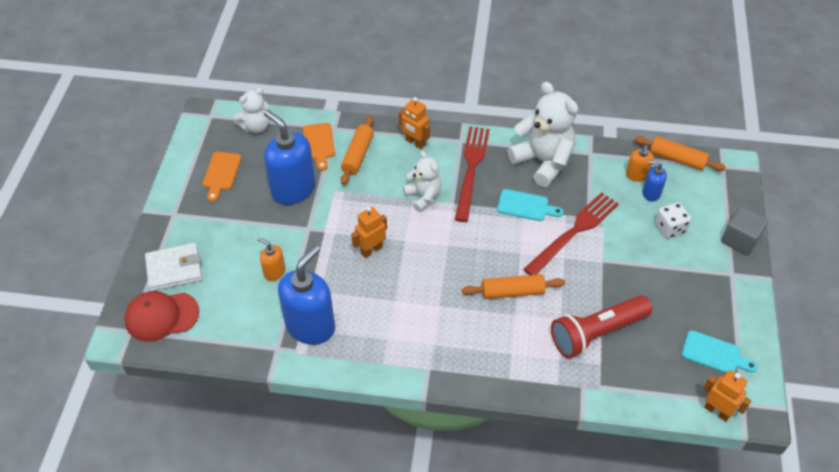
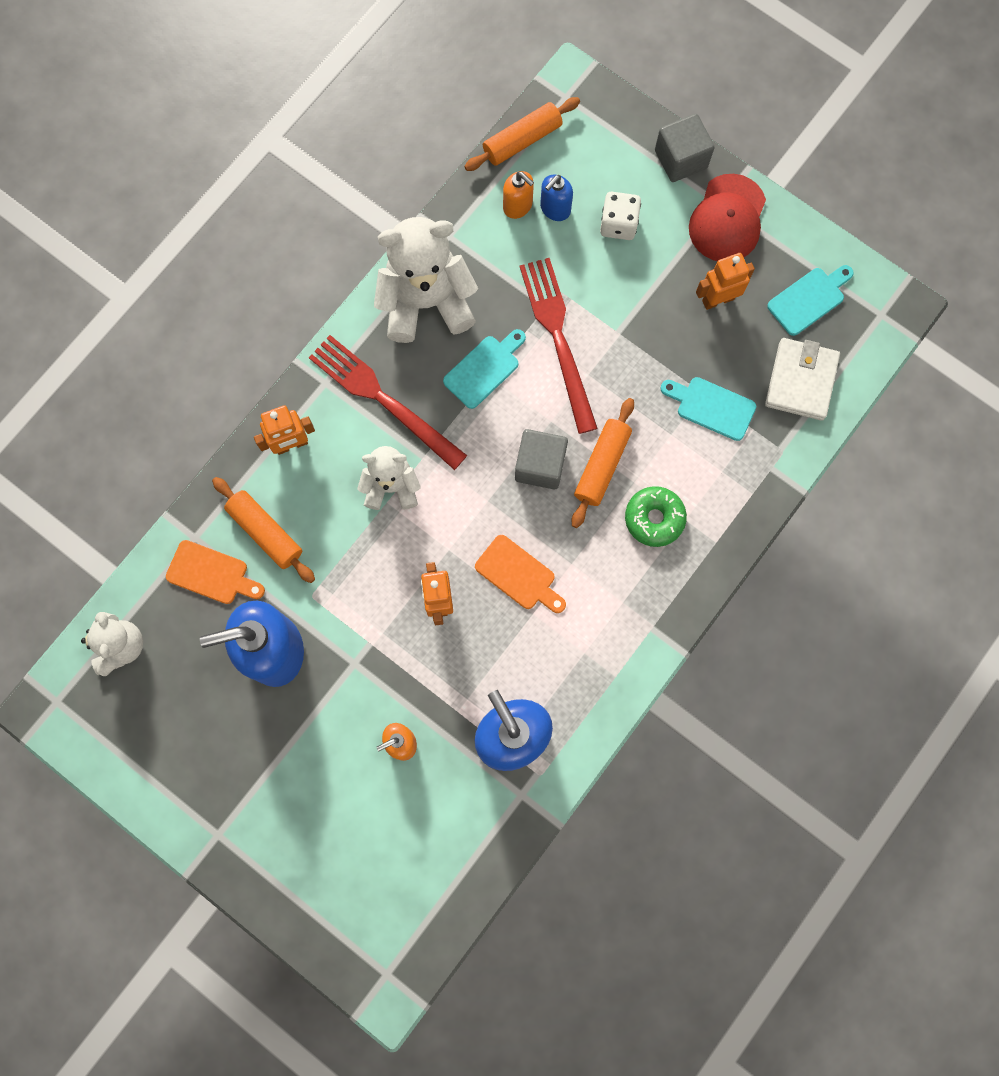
camera: 60 degrees left, 25 degrees up
red cap [124,291,199,342] -> red cap moved to [689,174,766,261]
white wallet [145,243,202,291] -> white wallet moved to [765,338,840,421]
orange cutting board [203,152,242,202] -> orange cutting board moved to [475,535,566,613]
red flashlight [551,295,652,358] -> turquoise cutting board [660,377,756,441]
orange robot [703,370,752,422] -> orange robot moved to [696,253,755,310]
none -> grey cube [515,429,568,489]
none -> green donut [625,486,687,547]

